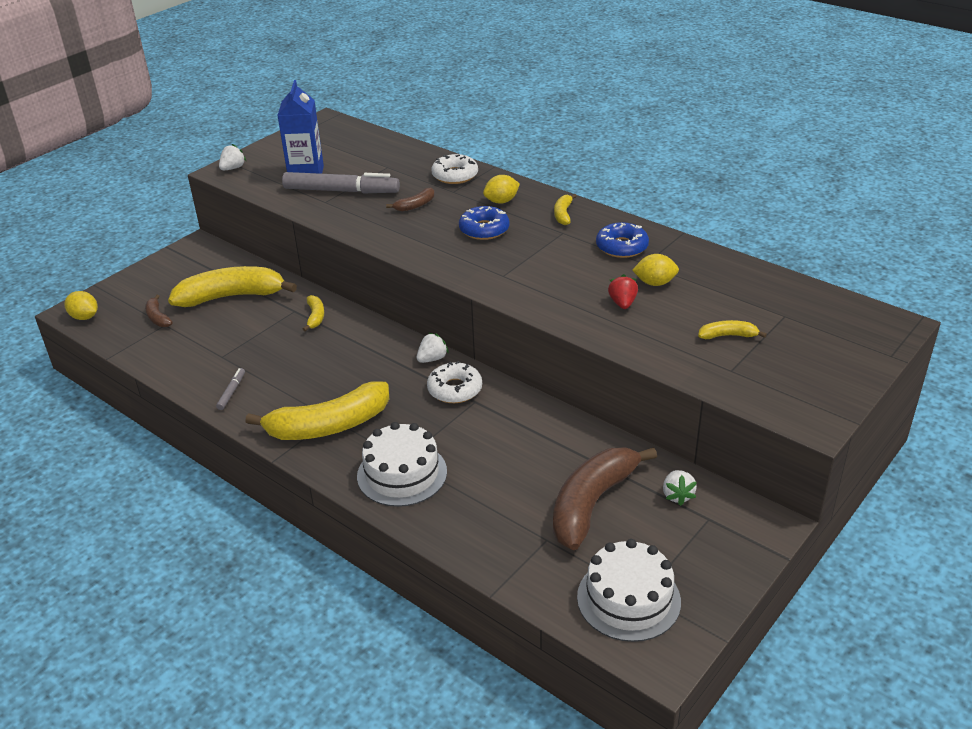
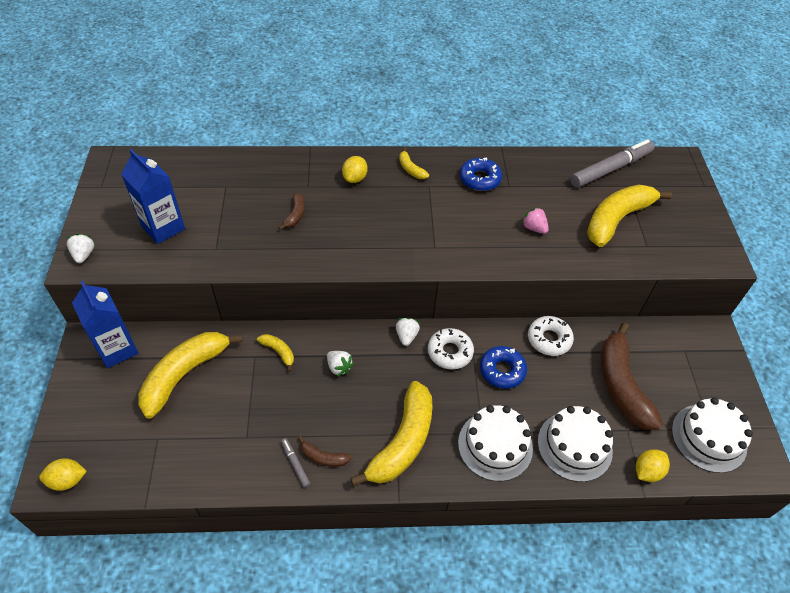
camera: 45 degrees left, 15 degrees up
brown banana [145,295,173,327] -> brown banana moved to [298,436,352,467]
grey marker [282,172,400,193] -> grey marker moved to [570,139,654,188]
white donut [431,154,478,184] -> white donut moved to [528,316,574,356]
blue donut [459,206,509,240] -> blue donut moved to [480,346,527,389]
red strawberry [608,274,638,309] -> pink strawberry [522,207,549,234]
yellow lemon [632,254,679,286] -> yellow lemon moved to [636,449,670,482]
white strawberry [663,470,697,506] -> white strawberry moved to [327,351,354,377]
yellow banana [698,320,767,339] -> yellow banana [587,185,672,247], size x2.25
none -> blue carton [72,281,139,368]
none -> white cake [538,406,613,482]

